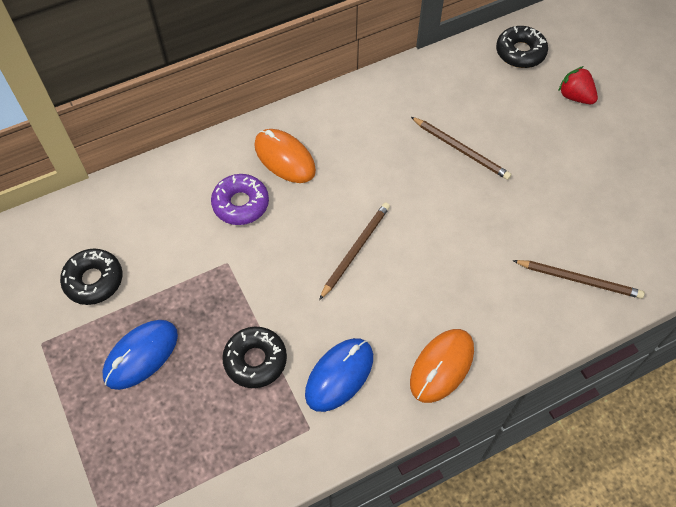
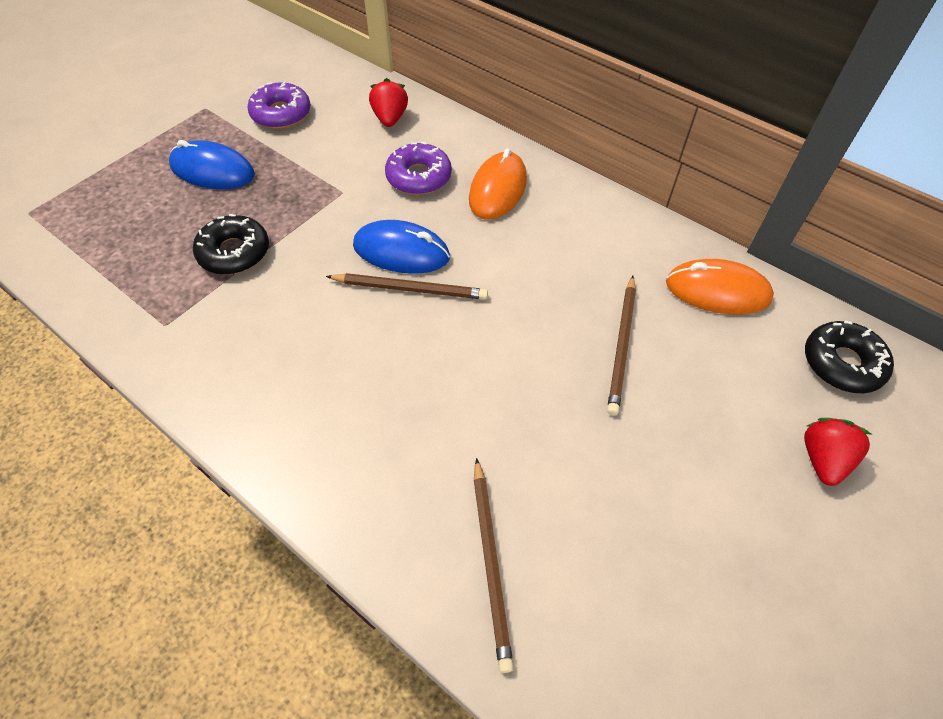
camera: 65 degrees right, 5 degrees down
black donut [60,248,123,305] -> purple donut [247,81,311,129]
blue mouse [305,338,373,412] -> blue mouse moved to [353,220,450,274]
orange mouse [410,329,474,403] -> orange mouse moved to [666,259,774,314]
none -> red strawberry [369,78,408,127]

